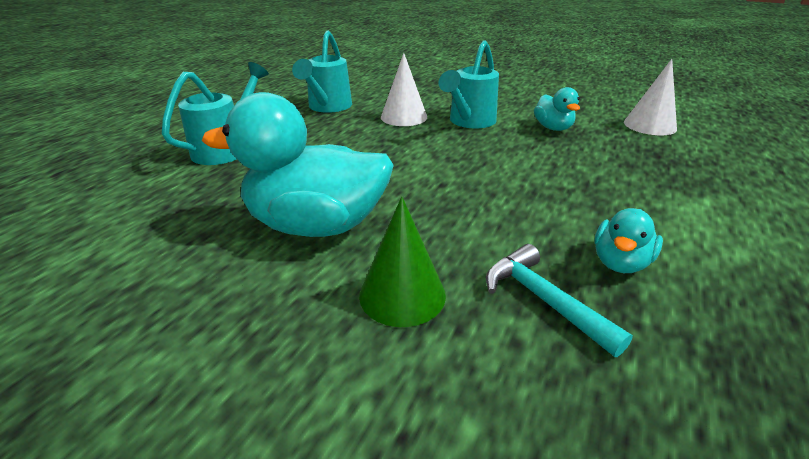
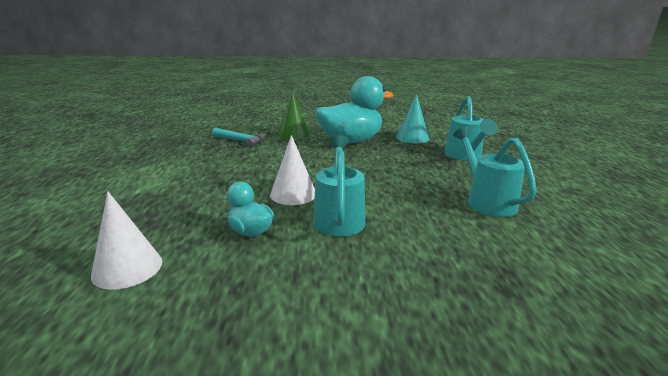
camera: 150 degrees right, 10 degrees down
white cone [381,53,427,126] -> white cone moved to [270,135,315,205]
turquoise duck [595,208,663,273] -> none
none -> turquoise cone [396,95,429,143]

